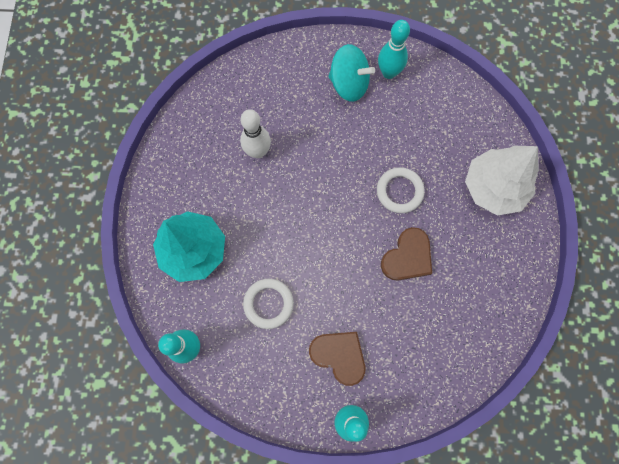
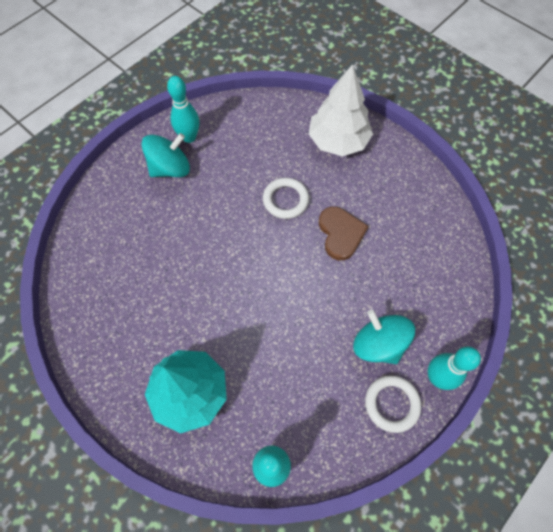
camera: 50 degrees left, 10 degrees down
white bowling pin [240,109,271,158] -> none
white ring [243,279,294,329] -> white ring moved to [365,375,421,433]
brown heart [309,332,365,386] -> turquoise spinning top [353,310,415,364]

